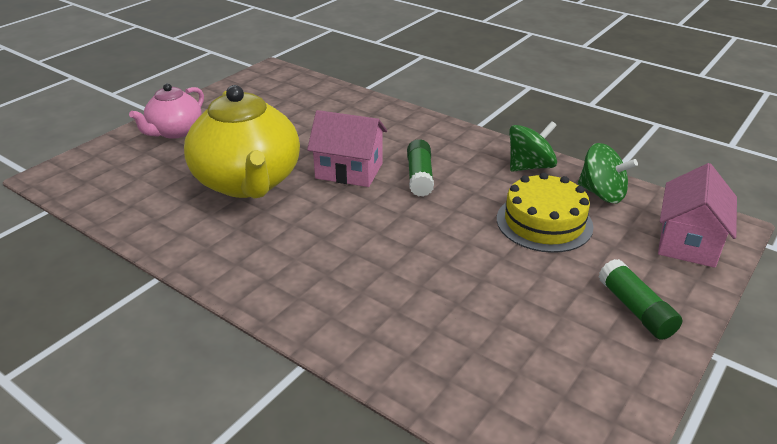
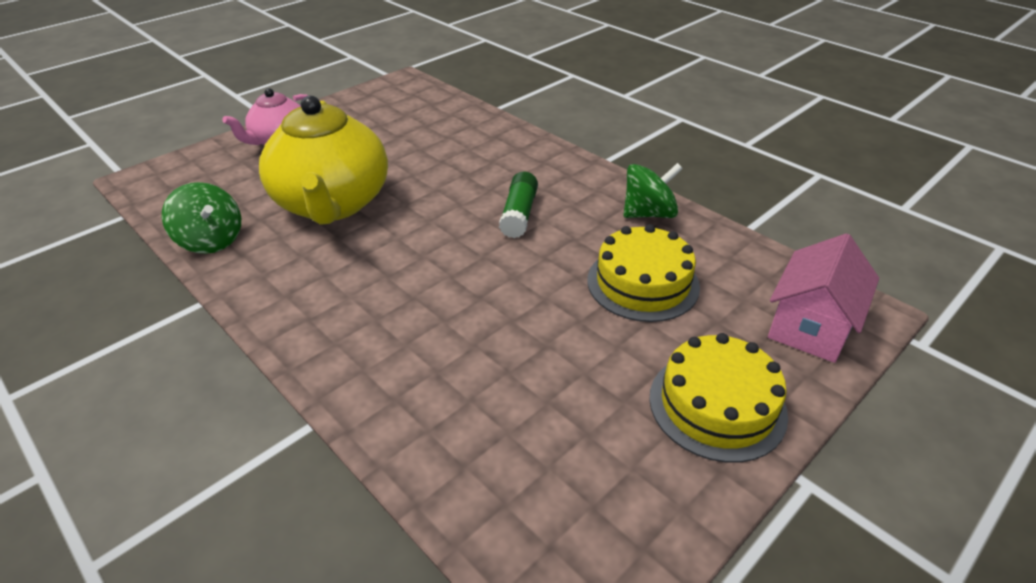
camera: 10 degrees right, 5 degrees up
pink house [307,110,387,187] -> none
green spinning top [578,143,638,203] -> green spinning top moved to [162,182,241,254]
green glue stick [598,259,682,340] -> yellow cake [649,333,788,463]

